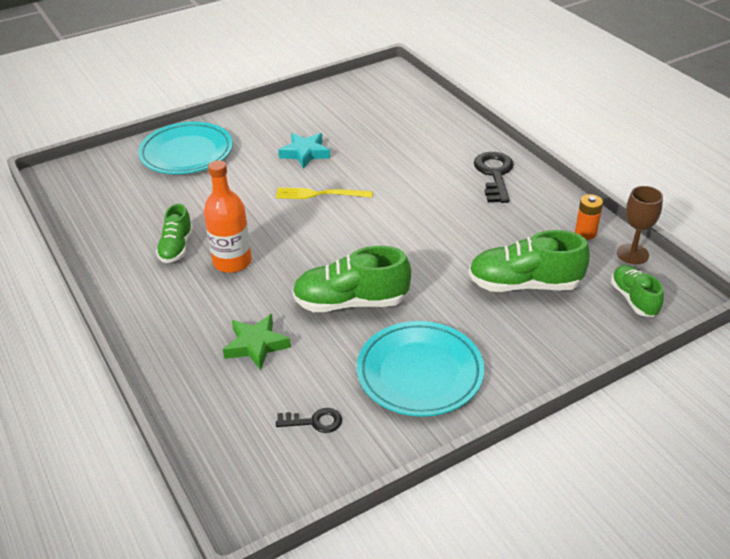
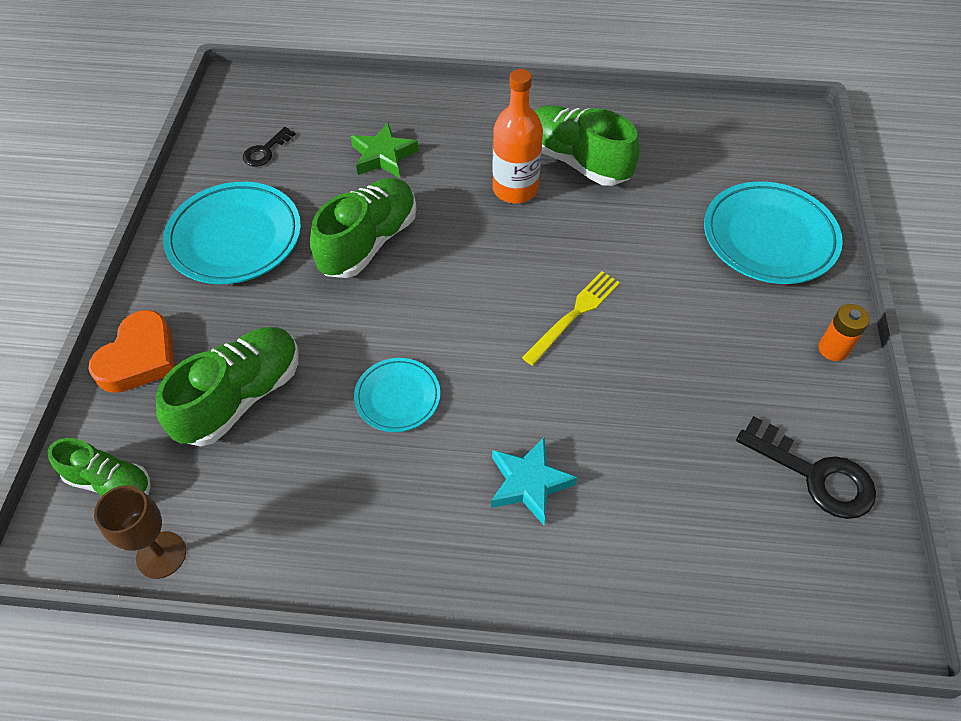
camera: 125 degrees right, 15 degrees up
green shoe [156,204,193,263] -> green shoe [535,105,640,186], size x1.64
turquoise star [278,133,330,169] -> turquoise star moved to [491,437,578,525]
black key [474,152,514,203] -> black key moved to [736,416,876,519]
orange battery [575,194,603,240] -> orange battery moved to [818,304,870,361]
none -> orange heart [88,310,175,393]
none -> turquoise plate [354,358,440,432]

